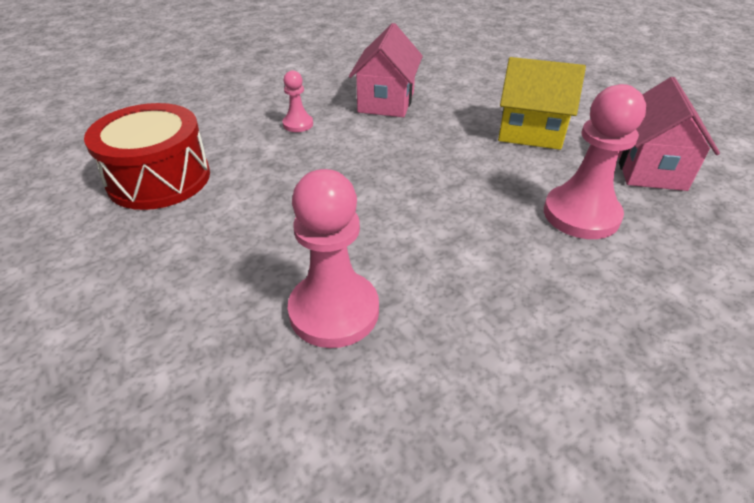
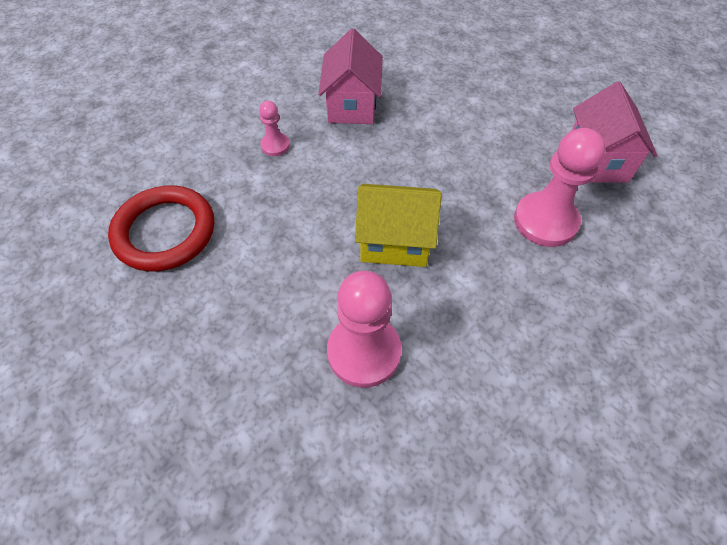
camera: 10 degrees left, 15 degrees up
red drum [84,103,210,210] -> red ring [108,185,214,272]
yellow house [498,57,586,150] -> yellow house moved to [355,184,442,267]

